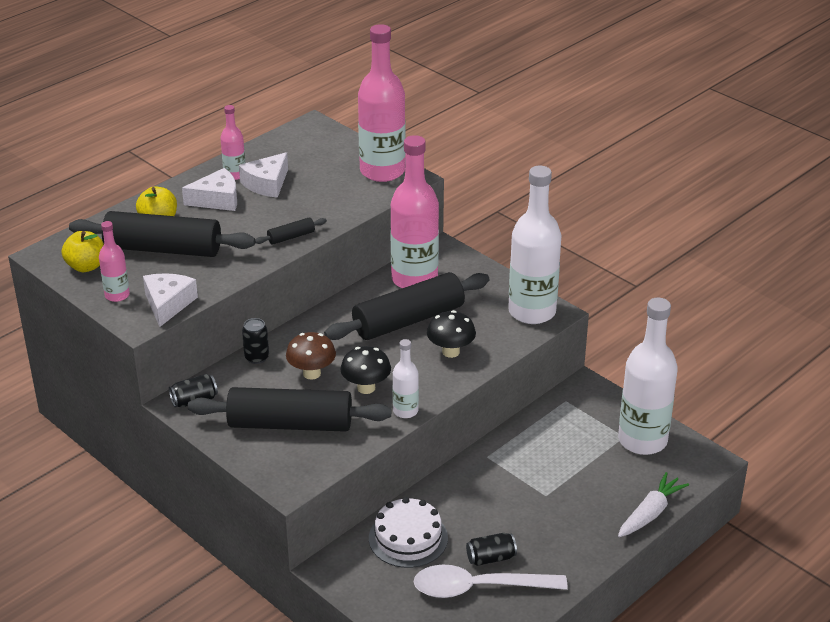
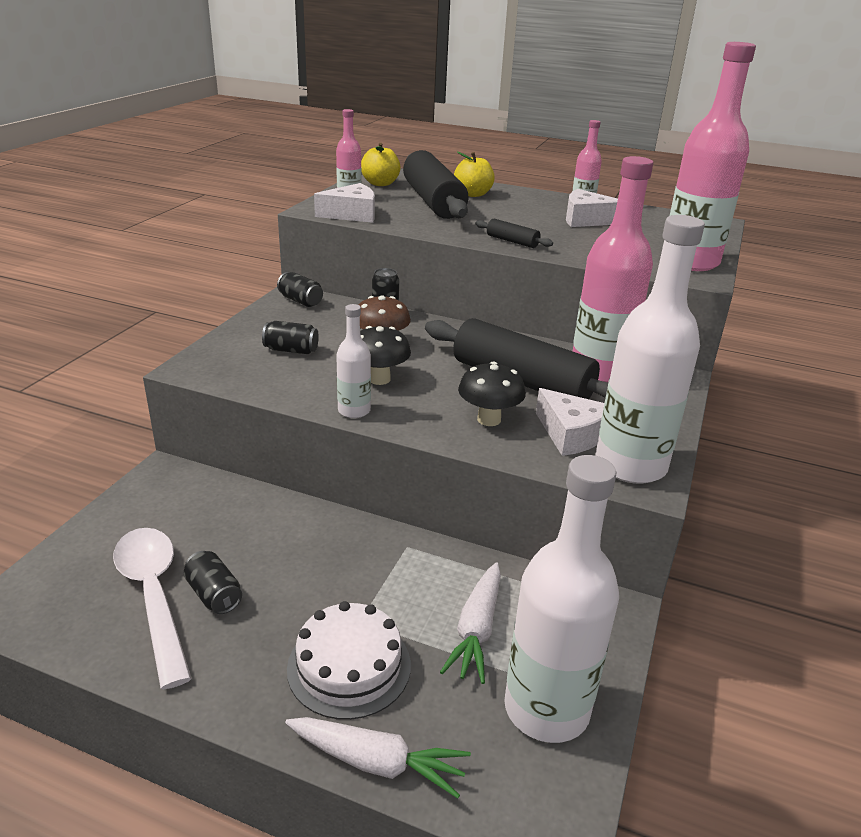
camera: 65 degrees right, 5 degrees down
white cheese [182,168,237,211] -> white cheese moved to [536,388,604,456]
black rolling pin [188,387,391,432] -> black can [262,321,319,354]
white cake [369,497,448,568] -> white cake moved to [287,601,411,720]
none -> white carrot [440,562,501,684]

